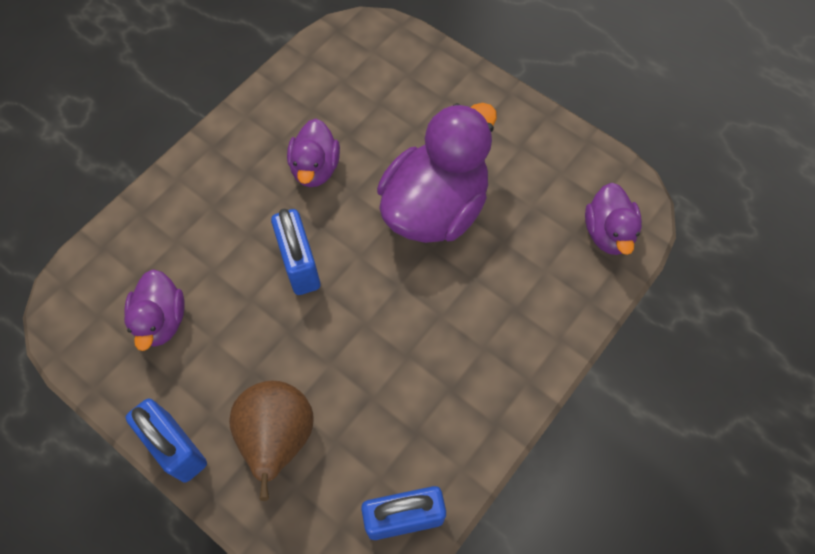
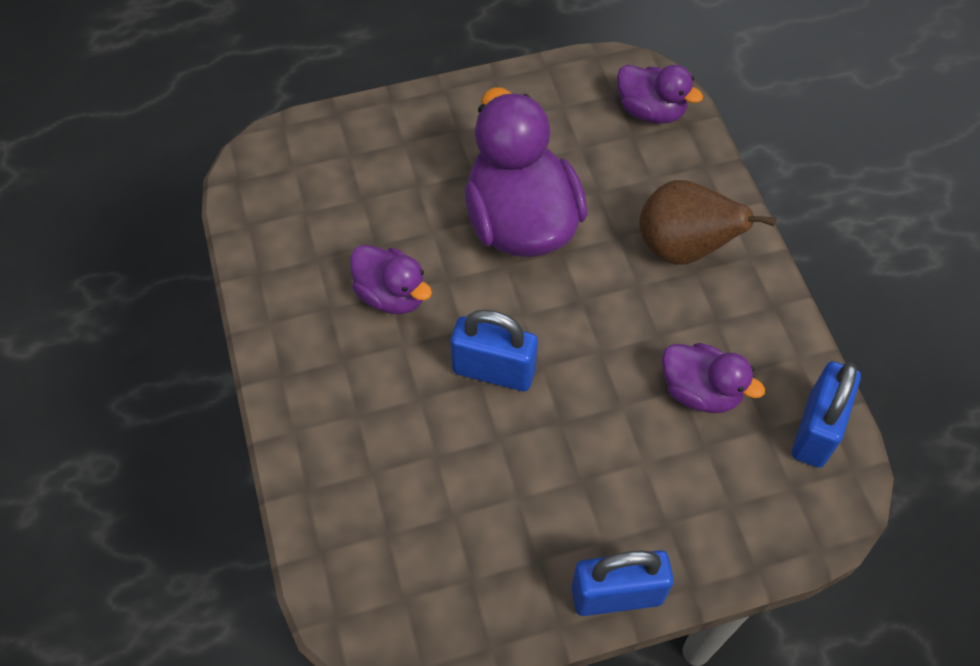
camera: 55 degrees left, 5 degrees down
purple duck [124,269,185,351] -> purple duck moved to [662,343,765,413]
brown pear [229,381,313,501] -> brown pear moved to [639,180,776,265]

